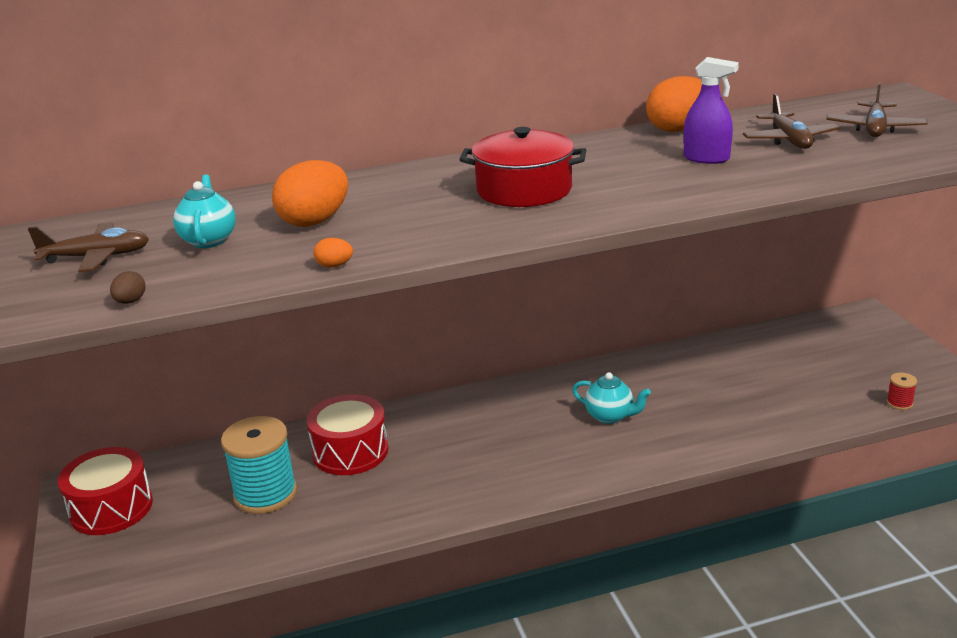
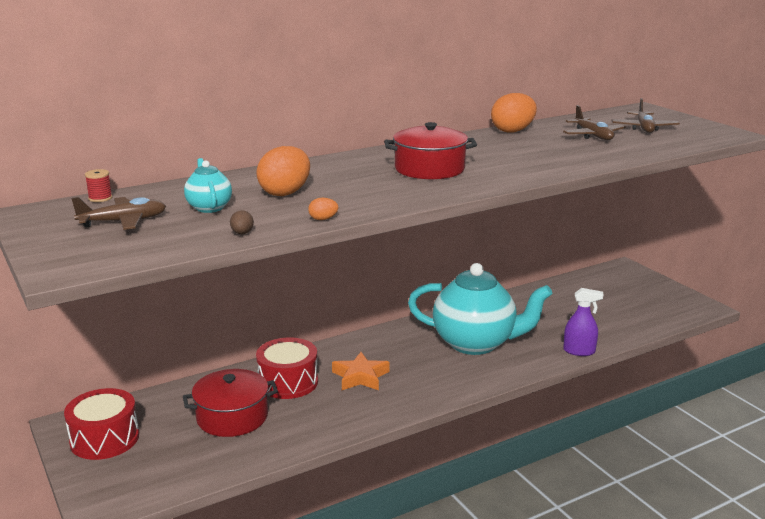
camera: 15 degrees left, 5 degrees down
brown egg [110,271,146,304] -> brown egg moved to [230,210,254,234]
turquoise spool [221,416,297,514] -> red pot [183,369,278,437]
turquoise teapot [572,372,651,424] -> turquoise teapot [408,263,552,355], size x2.29
purple spray bottle [684,57,739,164] -> purple spray bottle moved to [563,288,603,356]
red spool [887,373,917,410] -> red spool moved to [85,169,112,202]
none -> orange star [332,352,390,390]

